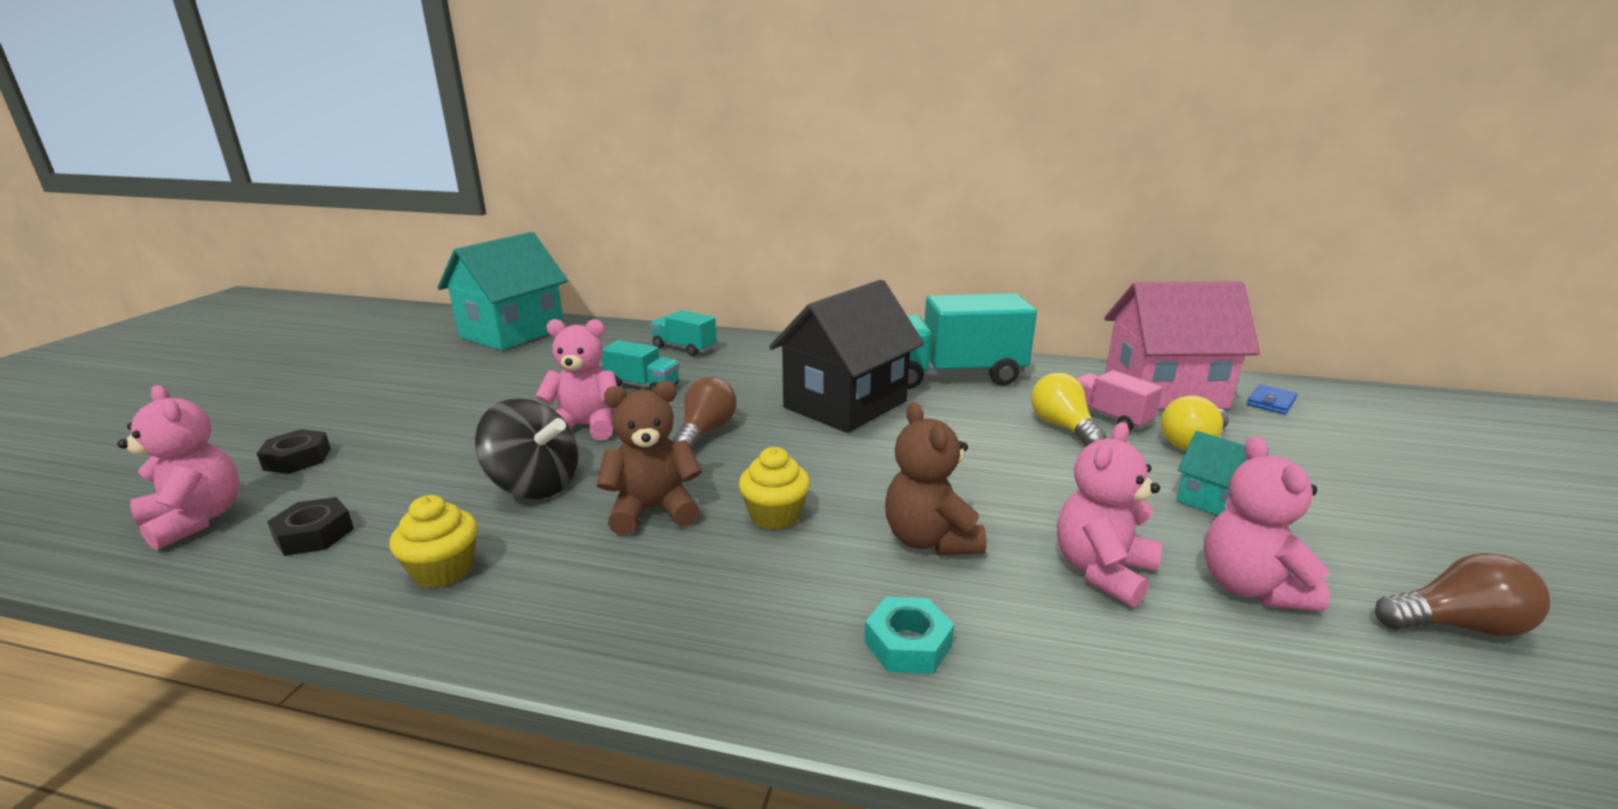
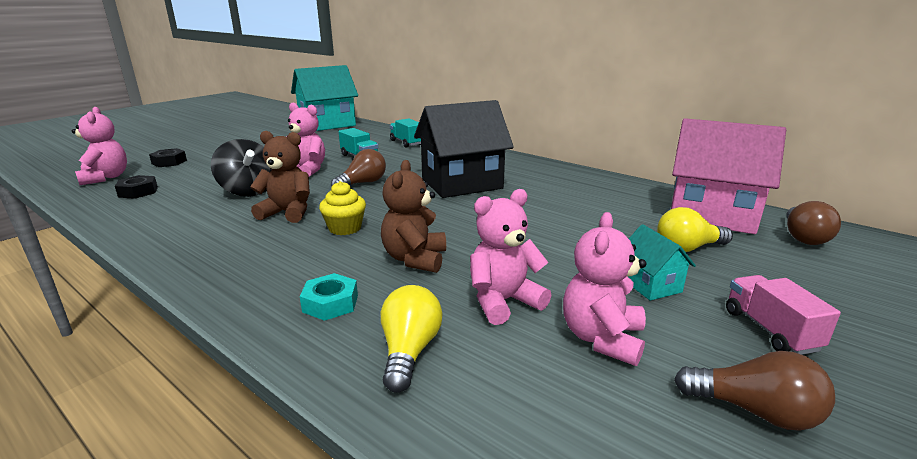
camera: 25 degrees right, 0 degrees up
yellow cupcake [390,495,478,588] -> none
turquoise truck [907,293,1037,389] -> none
yellow light bulb [1031,373,1106,446] -> yellow light bulb moved to [381,285,443,393]
pink truck [1076,370,1163,431] -> pink truck moved to [726,275,841,355]
blue wallet [1247,384,1297,414] -> brown light bulb [786,201,841,245]

